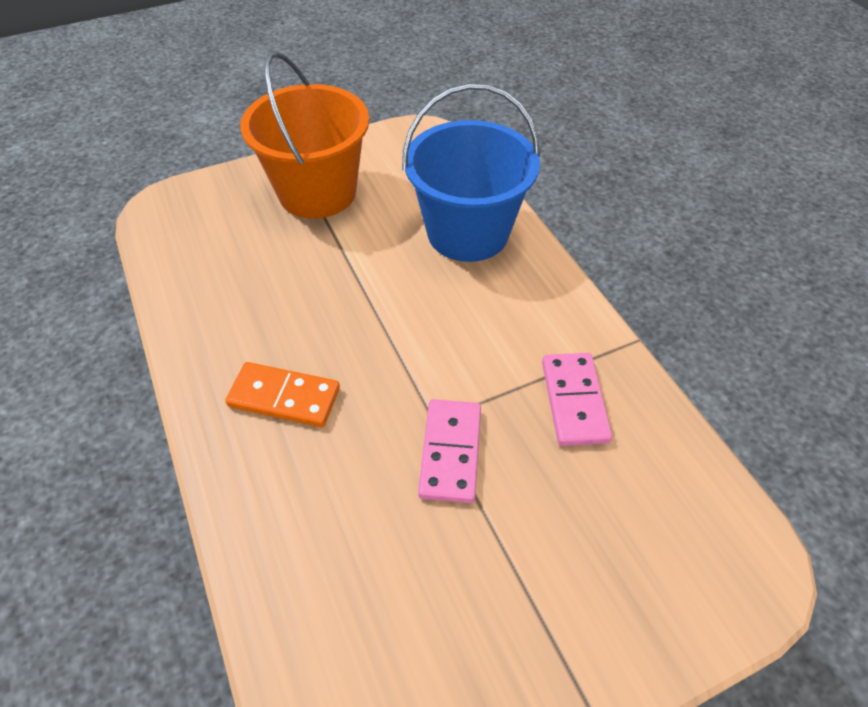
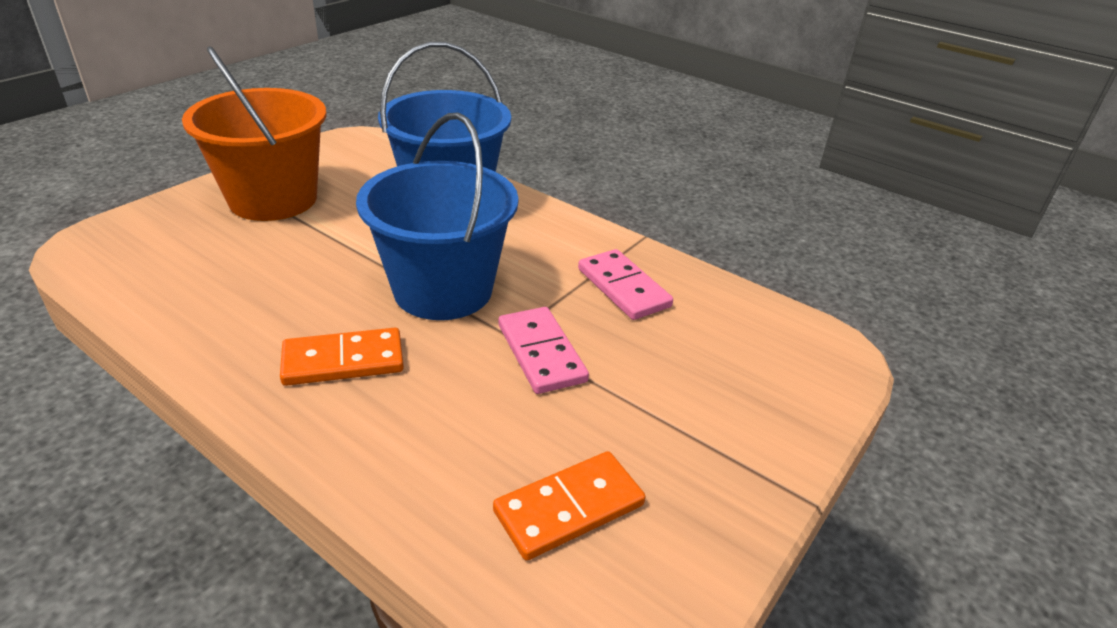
camera: 30 degrees left, 15 degrees down
none -> blue bucket [356,113,519,320]
none -> orange domino [493,451,646,561]

